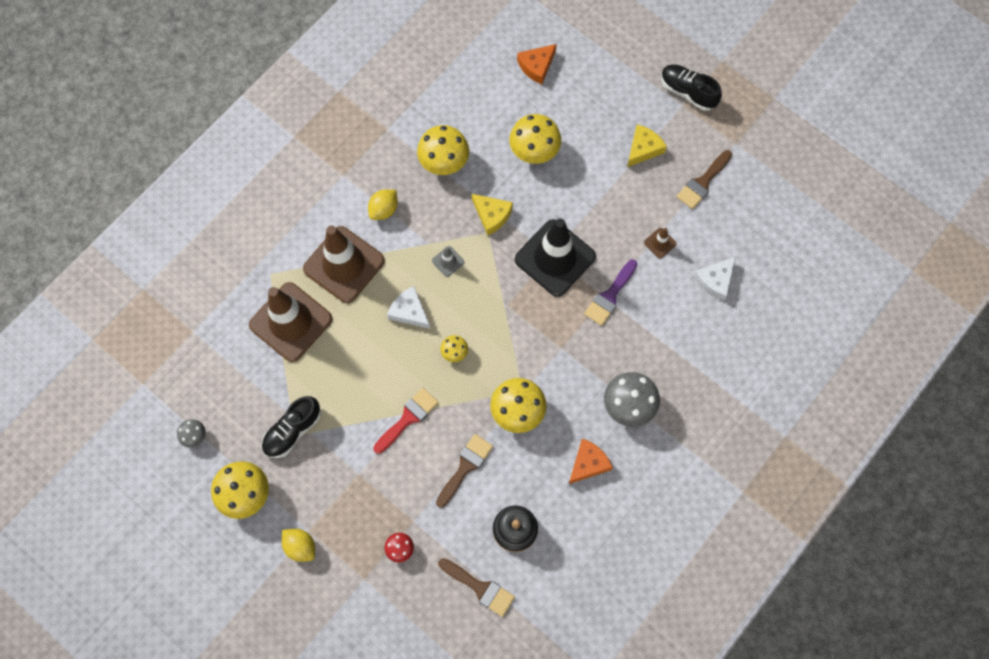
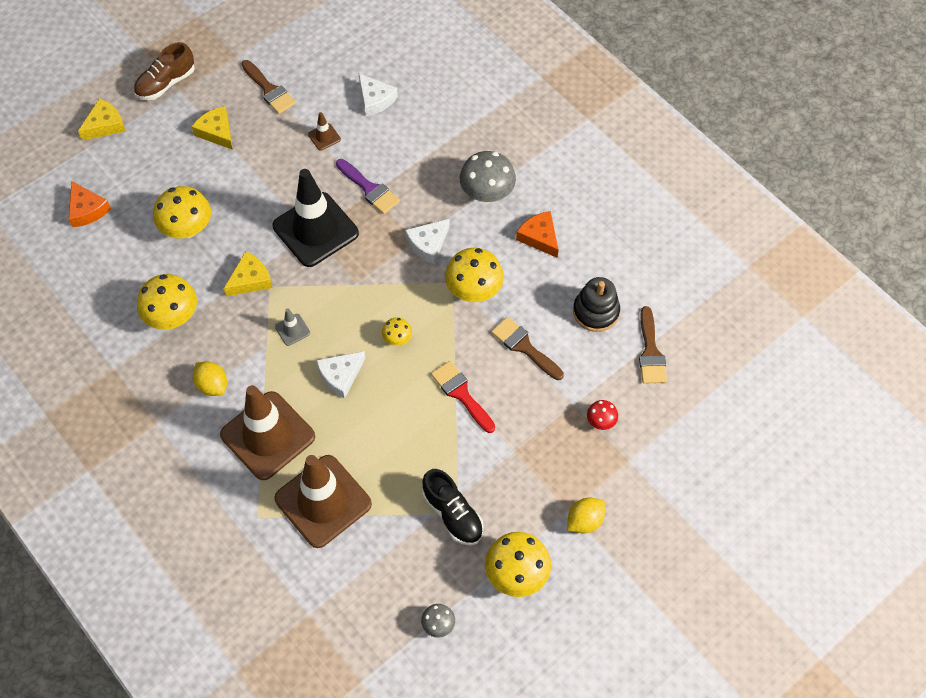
camera: 80 degrees left, 10 degrees down
brown brush [438,558,515,617] -> brown brush turned 135 degrees clockwise [639,306,667,384]
black shoe [661,64,722,111] -> brown shoe [134,42,195,100]
none -> yellow cheese [78,98,126,140]
none -> white cheese [405,219,450,264]

